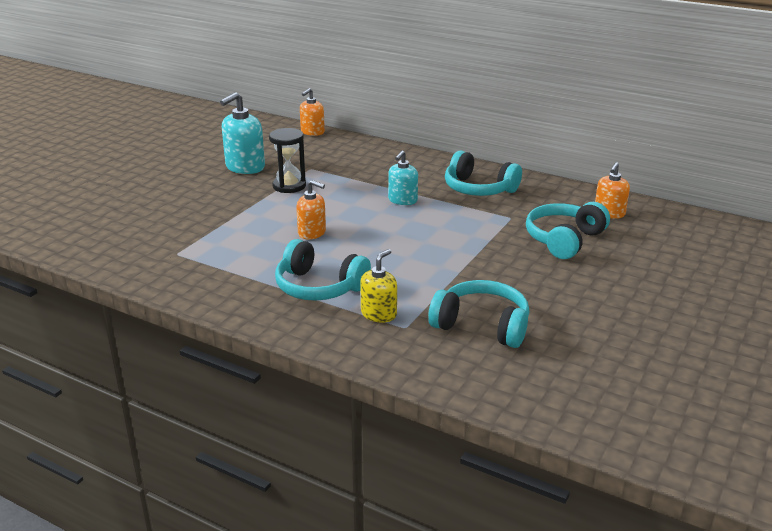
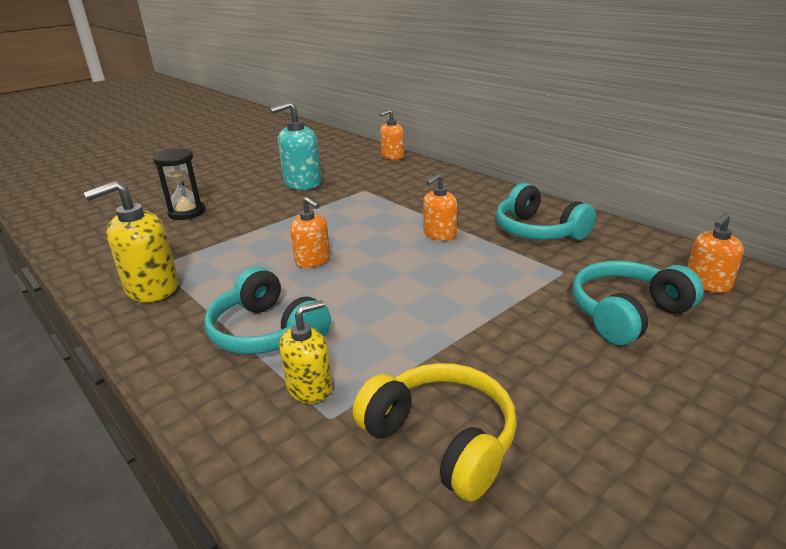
camera: 20 degrees right, 0 degrees up
black hourglass [269,128,306,193] -> black hourglass moved to [153,148,205,220]
turquoise soap dispenser [388,150,418,205] -> orange soap dispenser [423,174,457,241]
turquoise headphones [428,280,529,348] -> yellow headphones [353,363,517,502]
none -> yellow soap dispenser [84,181,179,302]

